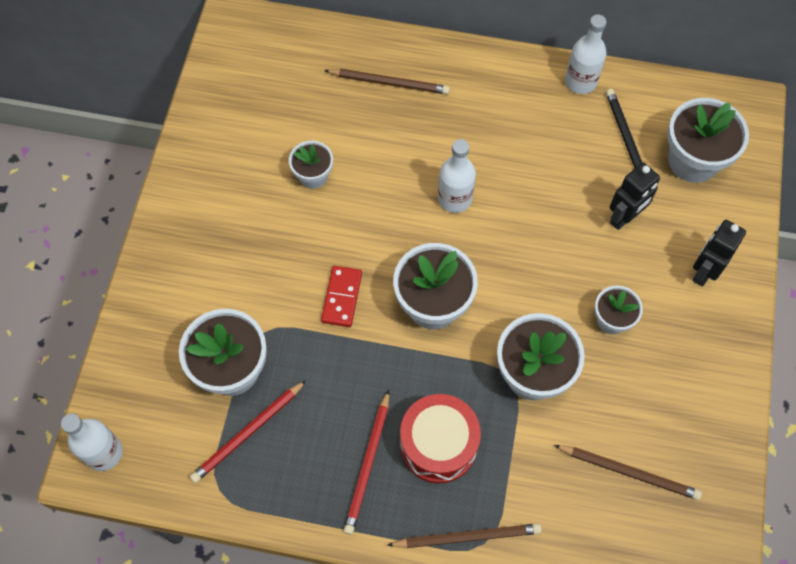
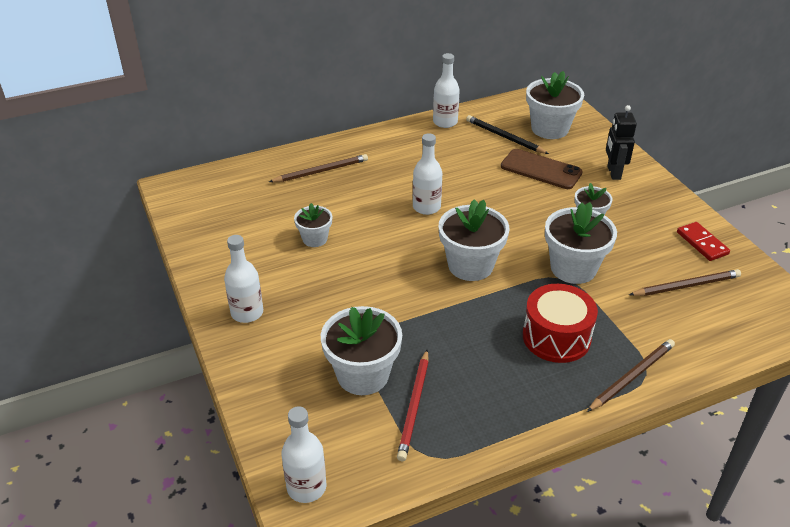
camera: 35 degrees left, 25 degrees down
red domino [321,266,362,327] -> red domino moved to [677,222,730,261]
red pencil [344,390,389,535] -> none
black robot [610,162,660,230] -> brown phone [501,149,583,189]
none -> white bottle [224,235,263,323]

